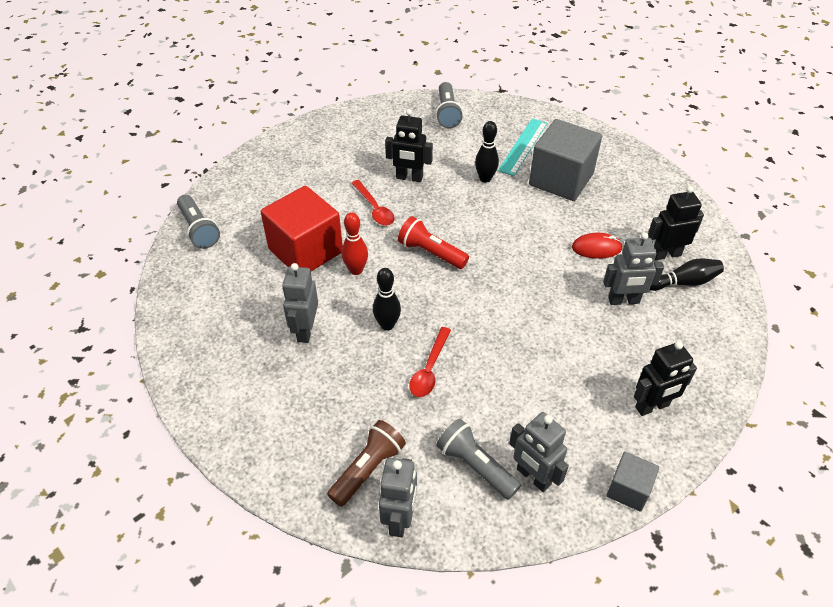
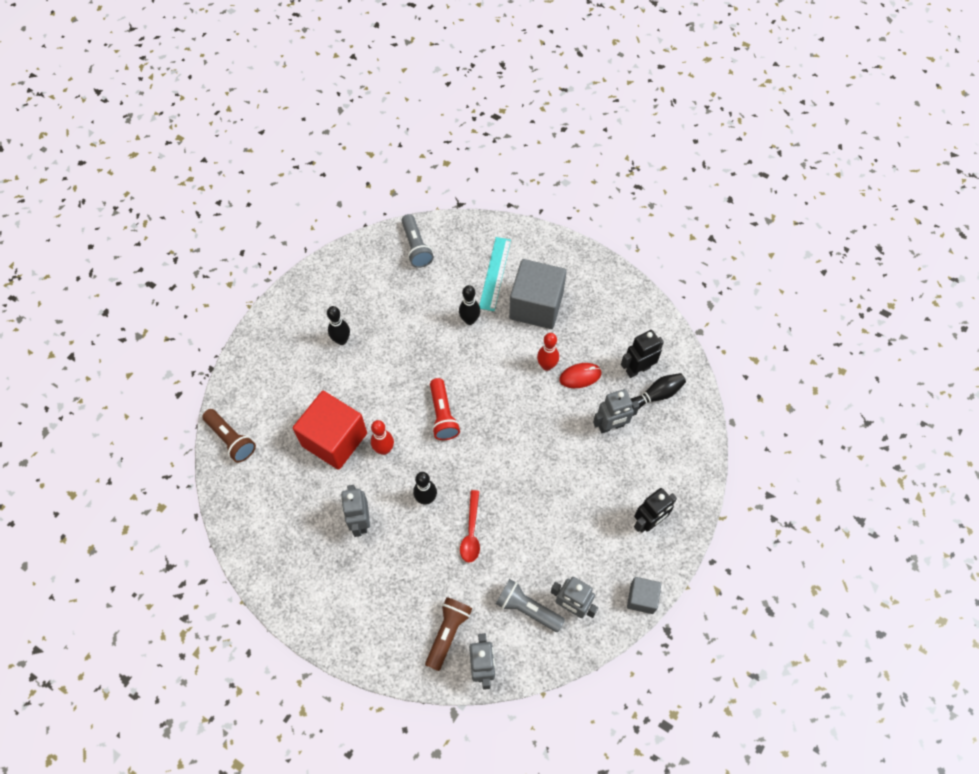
camera: 15 degrees left, 15 degrees up
grey flashlight [177,195,220,249] -> brown flashlight [202,409,256,462]
red spoon [352,180,395,226] -> none
black robot [385,109,433,182] -> none
red flashlight [398,216,469,269] -> red flashlight turned 120 degrees counterclockwise [430,378,460,440]
none -> black bowling pin [327,306,350,345]
none -> red bowling pin [537,333,559,371]

